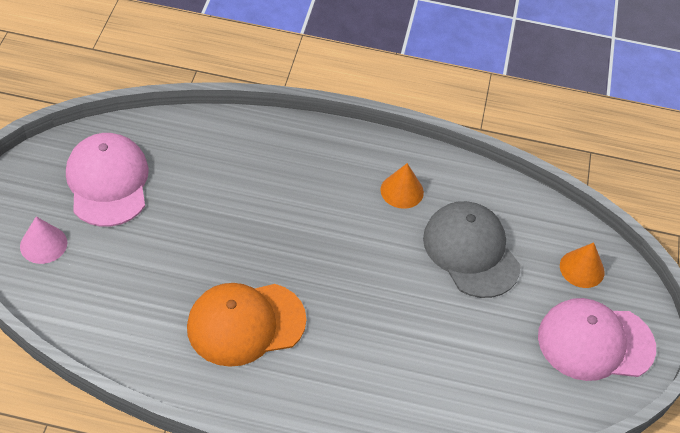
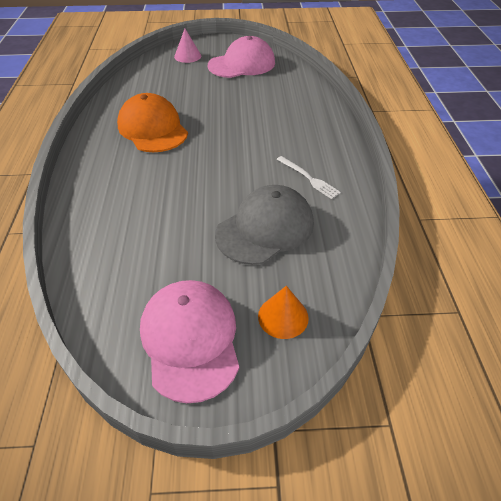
camera: 80 degrees right, 5 degrees down
orange cone [381,163,424,209] -> white fork [276,156,341,199]

